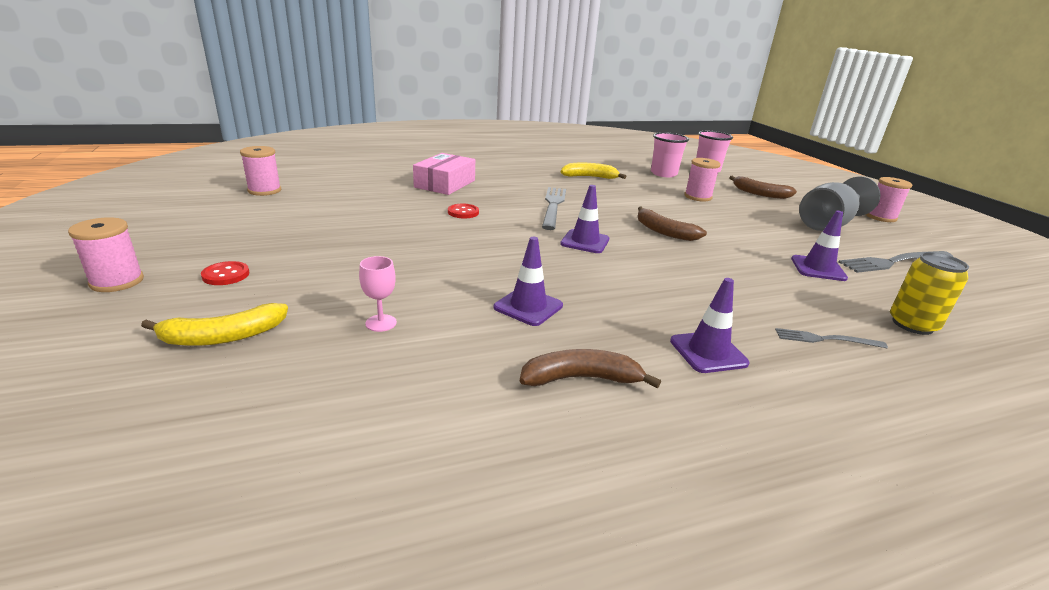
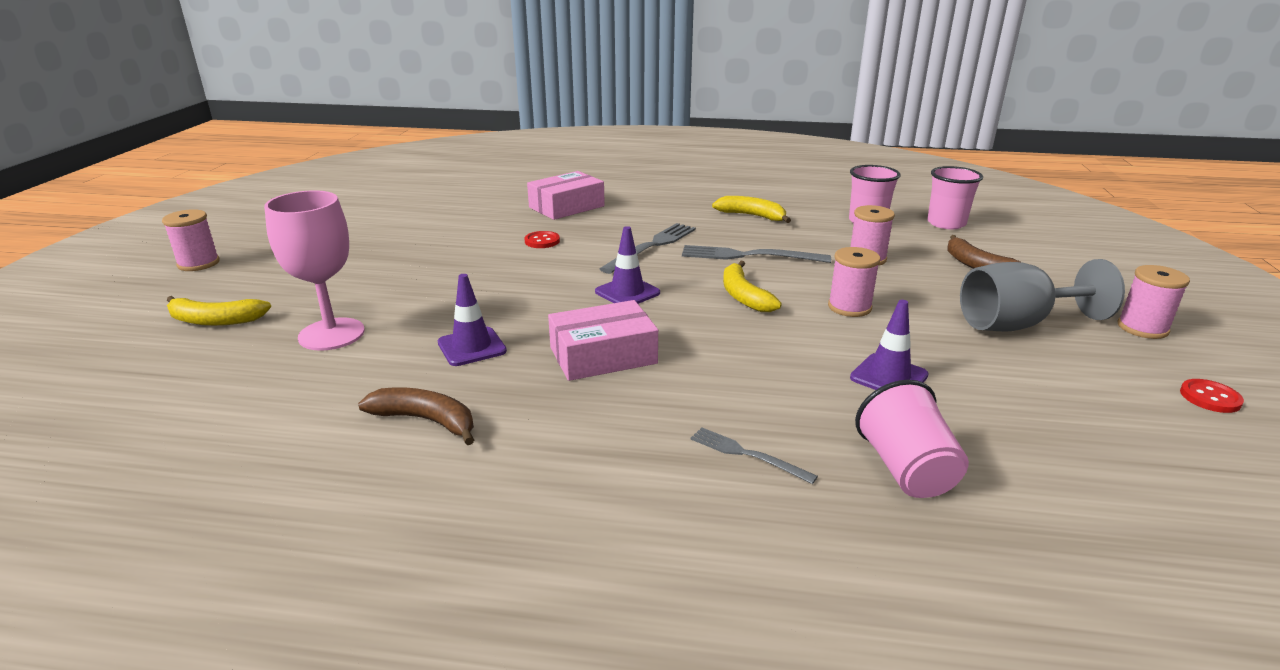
camera: 30 degrees right, 0 degrees up
red button [201,261,250,285] -> red button moved to [1180,379,1244,413]
pink spool [240,146,281,196] -> pink spool moved to [828,247,880,317]
pink goblet [359,256,397,332] -> pink goblet [264,190,365,351], size x2.19
brown banana [638,207,707,241] -> yellow banana [723,261,782,312]
purple traffic cone [670,278,749,373] -> none
grey fork [838,251,953,273] -> grey fork moved to [682,245,831,263]
yellow can [890,252,969,335] -> pink cup [855,380,969,498]
none -> pink box [548,300,658,381]

